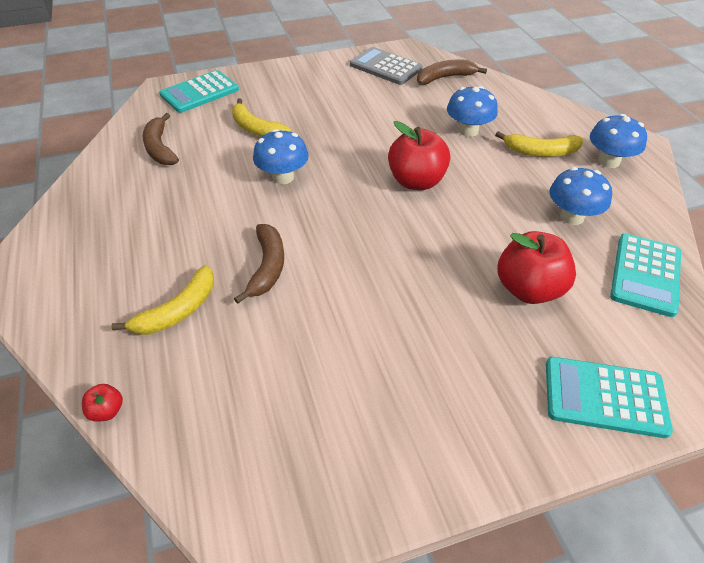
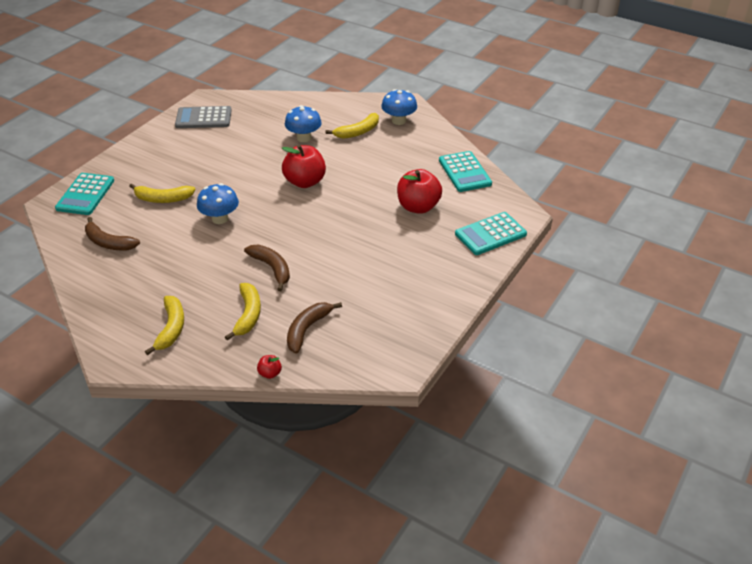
camera: 40 degrees left, 5 degrees down
brown banana [417,60,487,85] -> brown banana moved to [287,302,342,354]
blue mushroom [549,167,612,225] -> none
none -> yellow banana [145,296,184,355]

